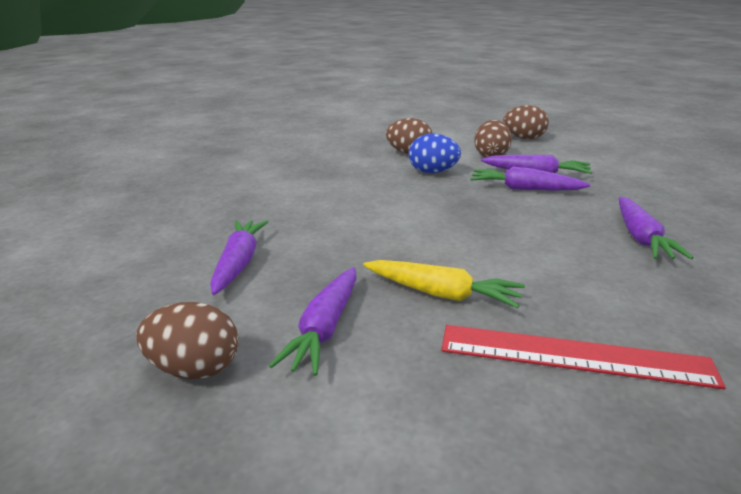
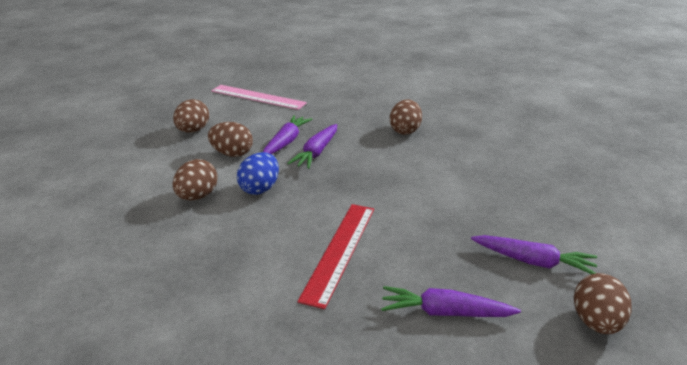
camera: 85 degrees left, 5 degrees up
yellow carrot [363,260,525,308] -> none
red ruler [441,325,726,389] -> red ruler moved to [297,204,374,309]
purple carrot [619,197,693,259] -> brown egg [390,99,422,135]
none -> pink ruler [211,85,307,110]

